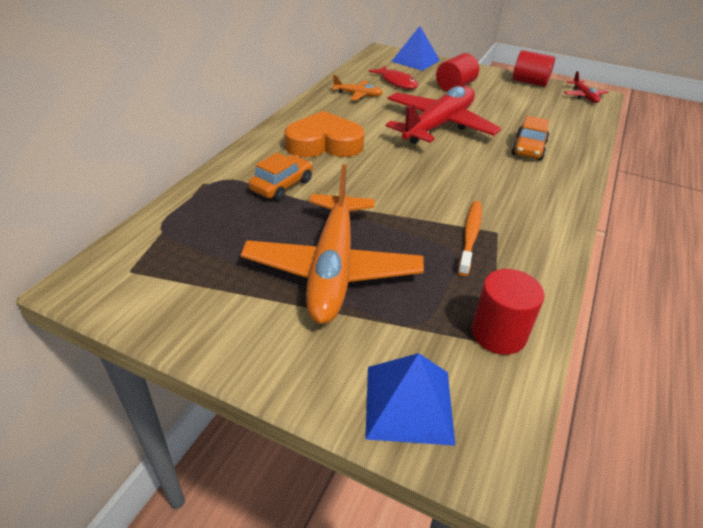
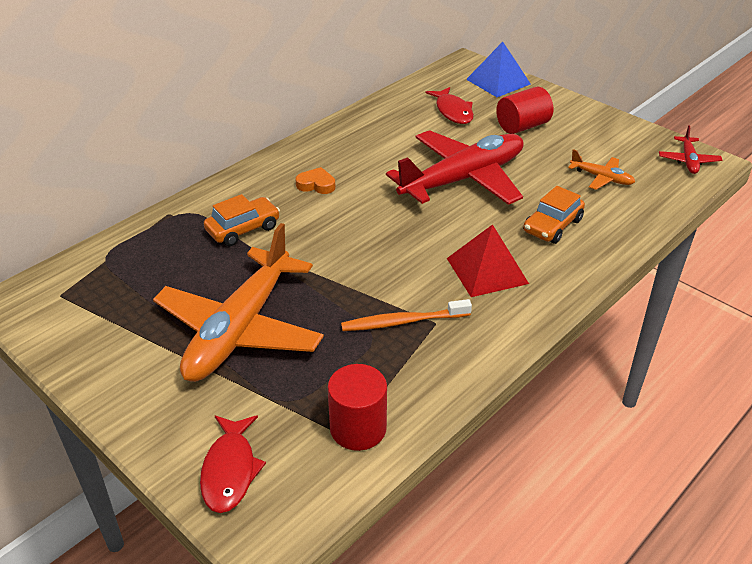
camera: 20 degrees right, 0 degrees up
orange heart [284,111,365,158] -> orange heart [295,167,335,194], size x0.46
orange plane [332,75,383,101] -> orange plane moved to [568,149,635,190]
blue pyramid [365,353,455,446] -> red fish [200,415,266,513]
orange toothbrush [458,201,482,276] -> orange toothbrush turned 135 degrees counterclockwise [341,299,472,331]
red cylinder [513,50,555,87] -> none
none -> red pyramid [447,224,529,297]

